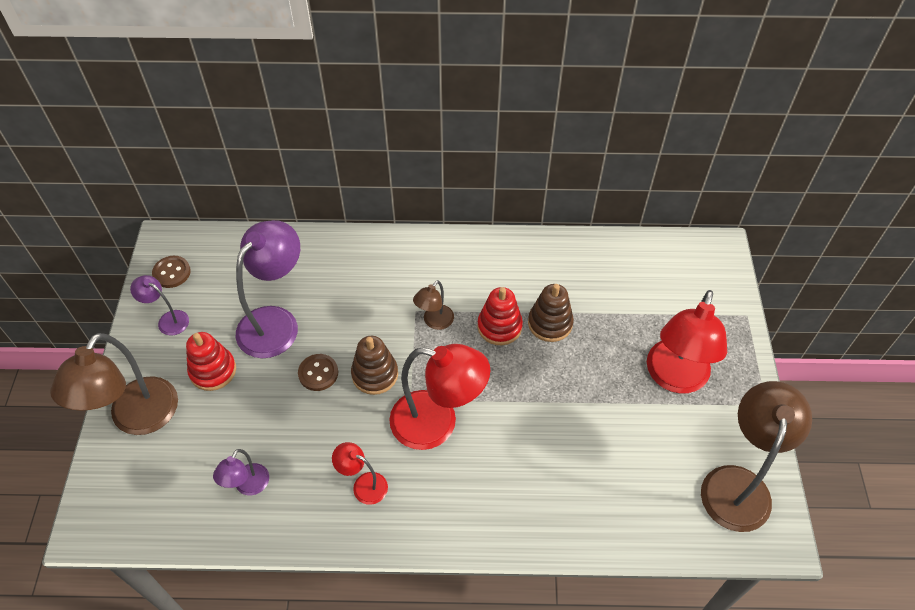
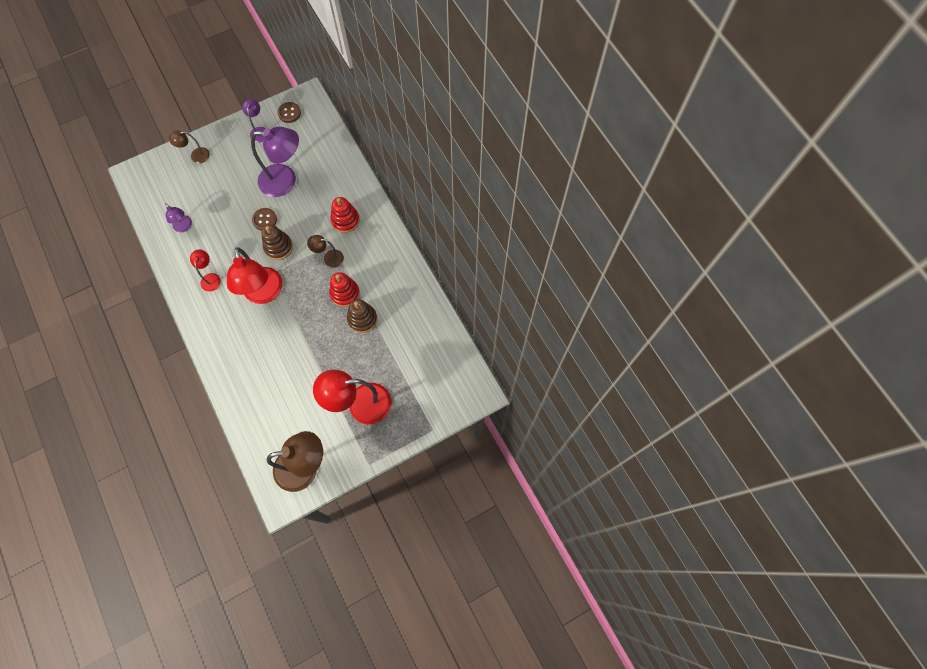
camera: 60 degrees right, 15 degrees up
brown lamp [50,333,178,435] -> brown lamp [169,131,210,163], size x0.50
red stacking toy [186,332,236,391] -> red stacking toy moved to [330,197,360,233]
purple lamp [213,449,269,495] -> purple lamp turned 120 degrees counterclockwise [165,203,192,232]

